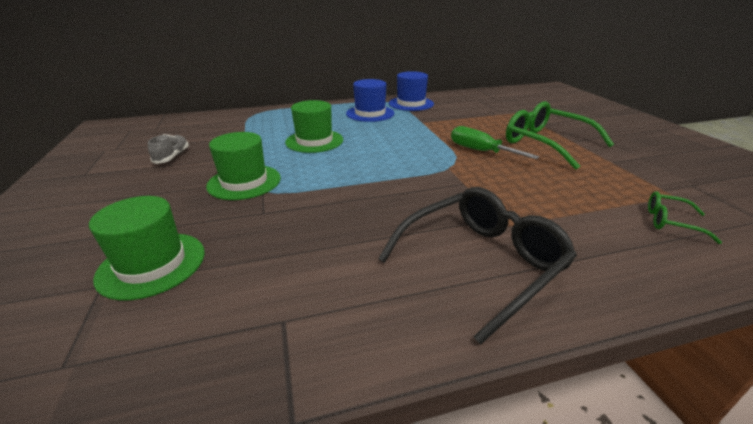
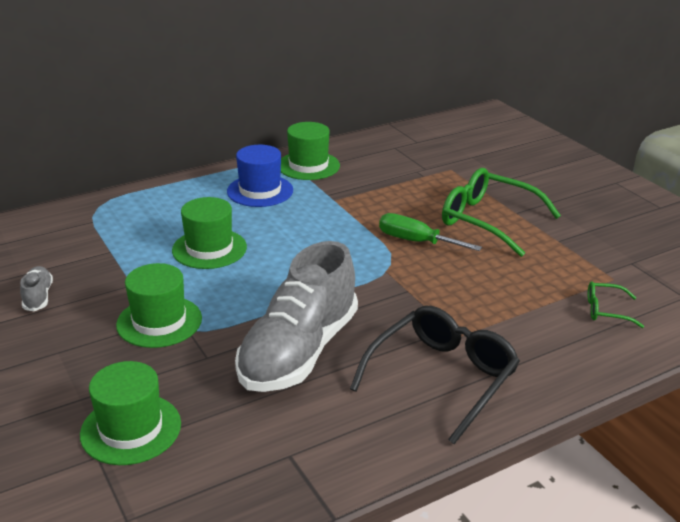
camera: 15 degrees left, 0 degrees up
blue hat [389,71,434,111] -> green hat [281,122,340,180]
none -> grey shoe [235,241,358,392]

